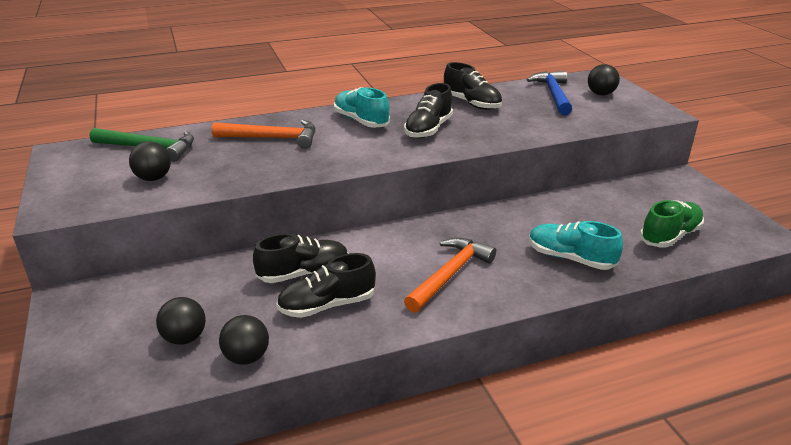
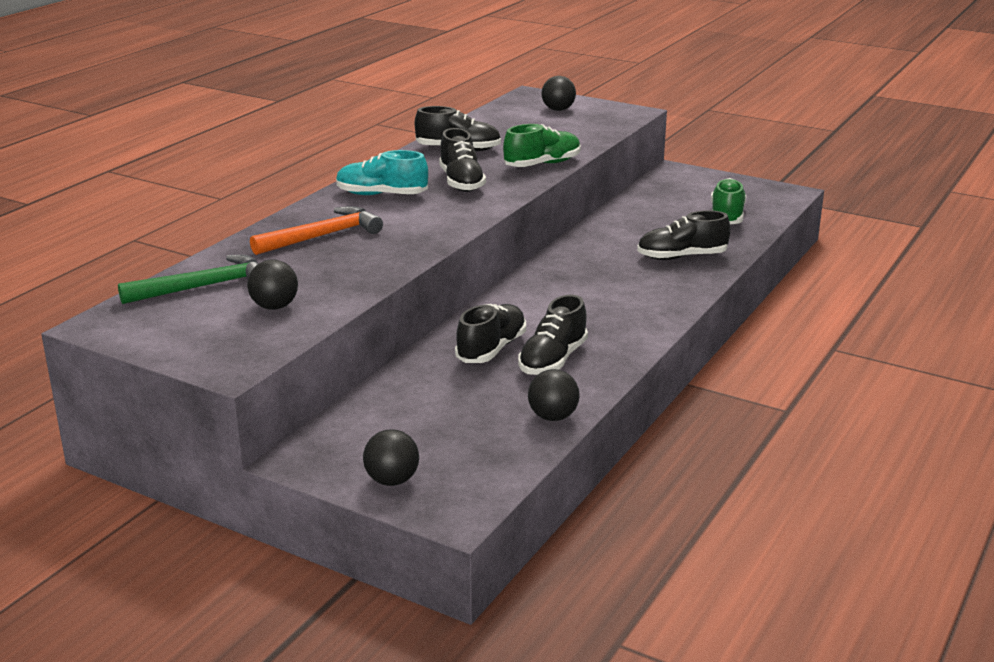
camera: 40 degrees left, 5 degrees down
black ball [156,297,206,345] -> black ball moved to [363,429,419,486]
orange hammer [404,238,496,313] -> none
blue hammer [527,71,572,115] -> none
turquoise shoe [529,221,623,270] -> black shoe [637,210,731,260]
none -> green shoe [503,124,581,167]

